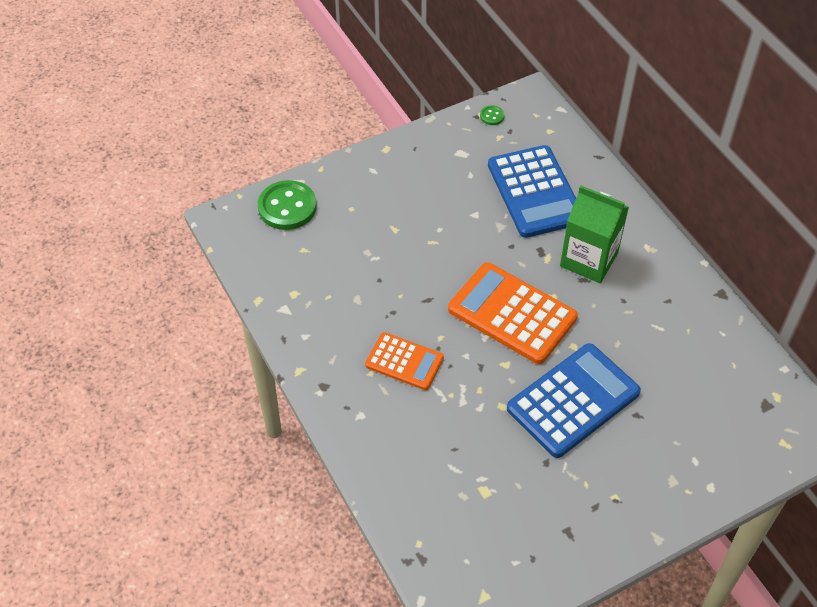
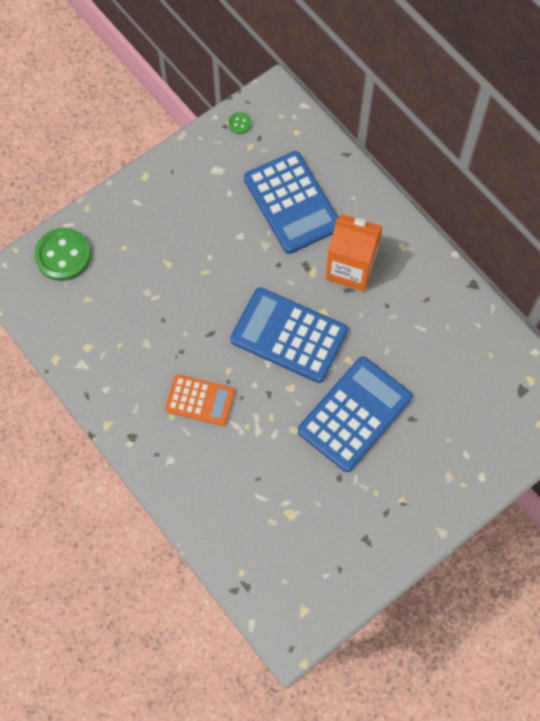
camera: 10 degrees left, 15 degrees up
orange calculator [448,262,578,364] -> blue calculator [230,287,348,383]
green carton [560,186,629,283] -> orange carton [325,214,383,291]

